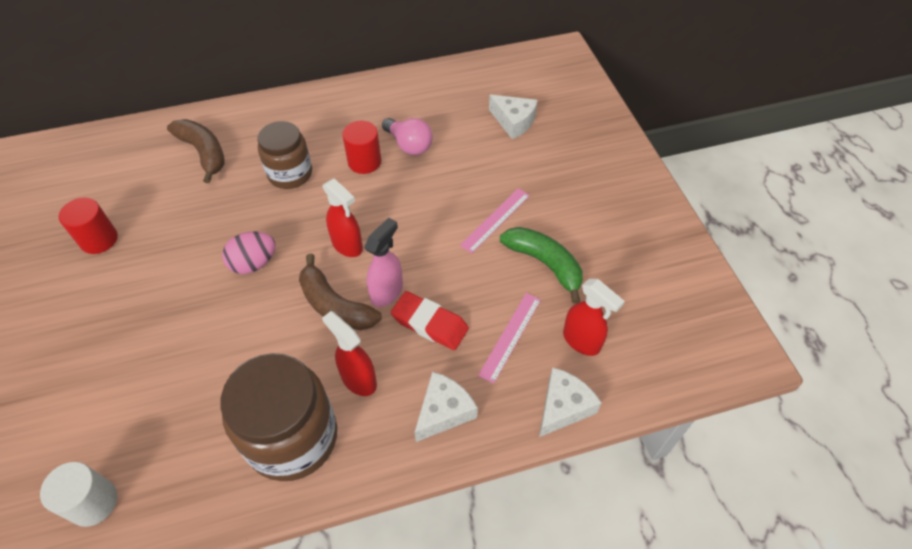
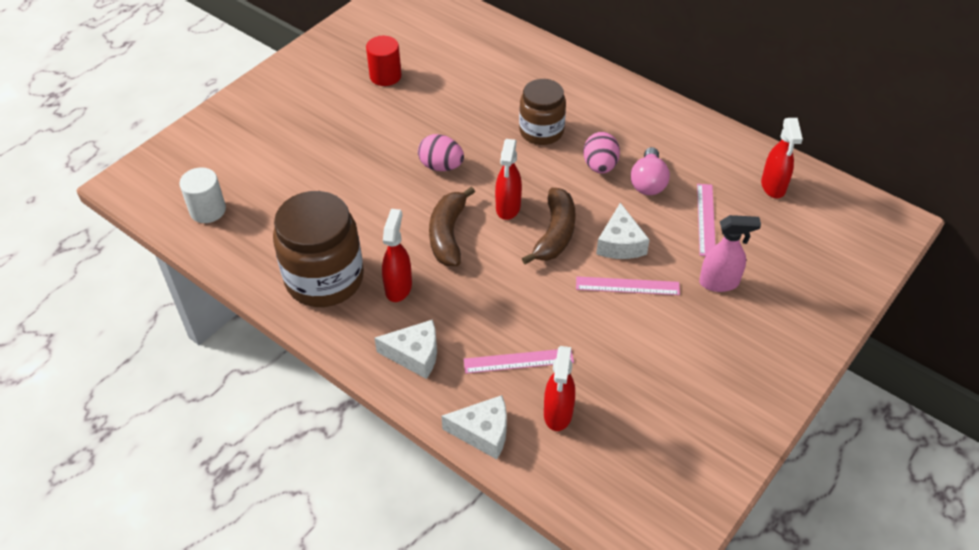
camera: 55 degrees right, 5 degrees down
brown banana [167,119,225,183] -> brown banana moved to [522,188,576,264]
red cylinder [342,121,381,174] -> pink egg [583,132,620,174]
pink spray bottle [364,218,403,307] -> pink spray bottle moved to [699,215,761,292]
red eraser [391,291,469,350] -> none
white cheese [489,95,538,139] -> white cheese moved to [596,203,650,259]
green banana [500,227,583,304] -> none
none -> pink ruler [697,184,715,256]
none -> red spray bottle [761,118,803,198]

